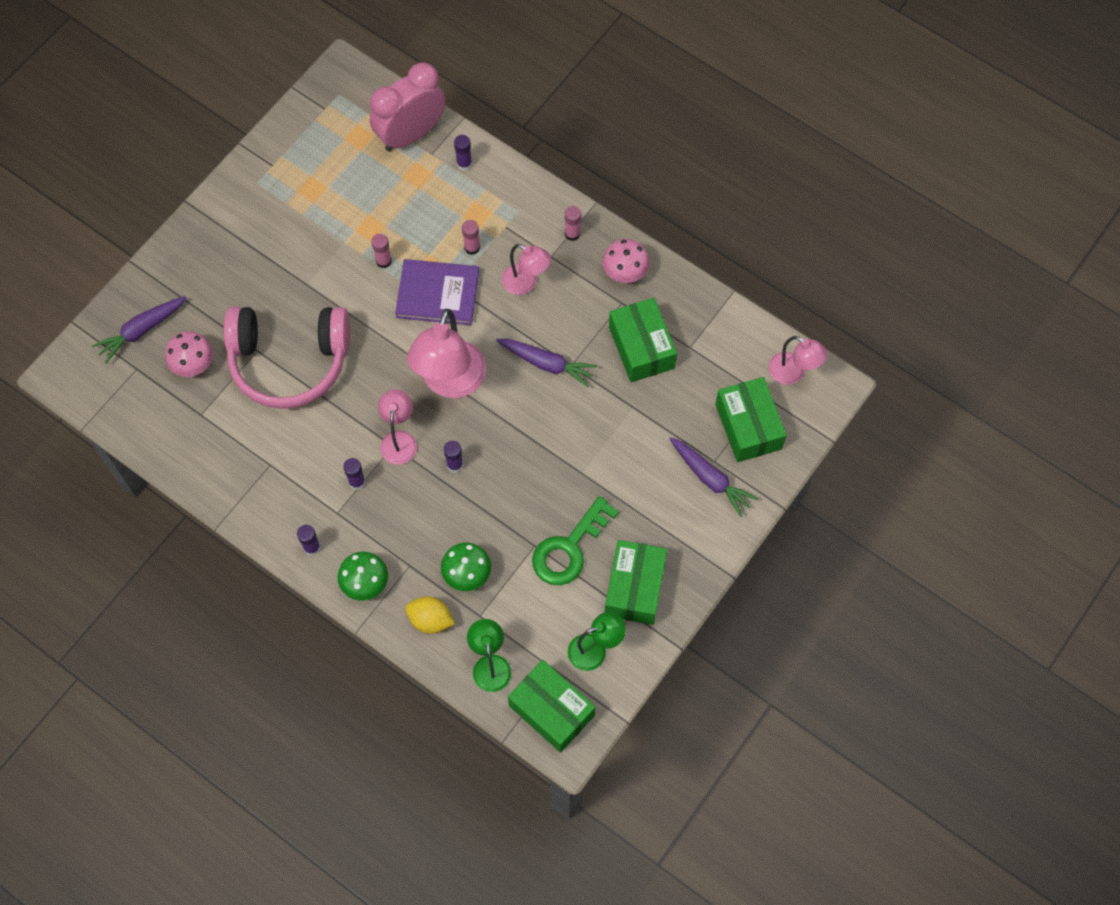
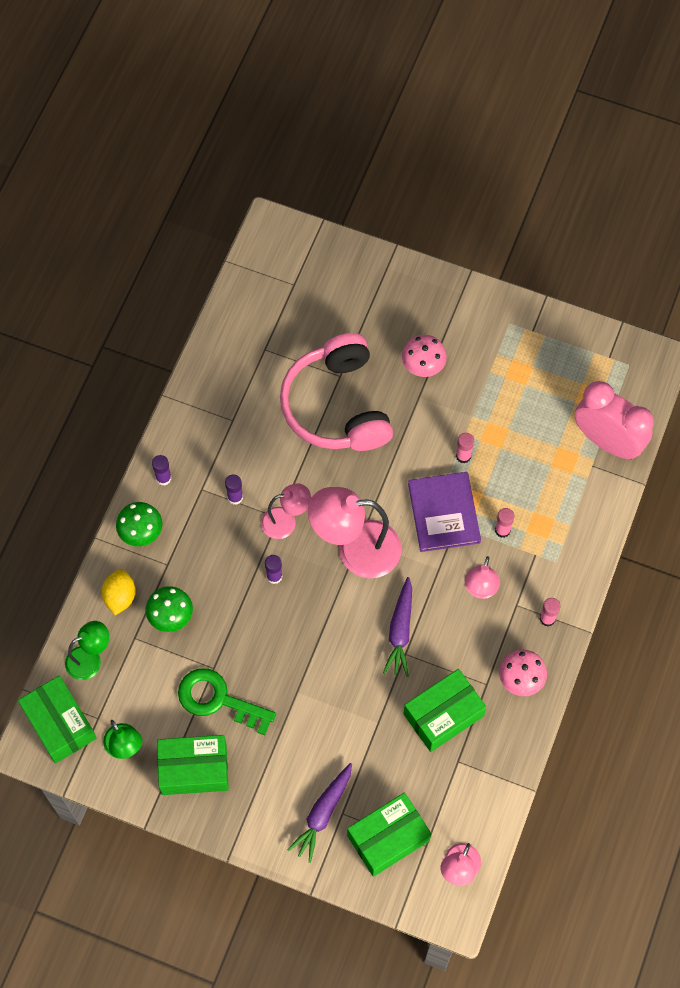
camera: 75 degrees right, 0 degrees up
purple carrot [92,296,187,363] -> none
pink mushroom [165,331,213,377] -> pink mushroom moved to [402,335,447,377]
purple glue stick [454,135,472,171] -> none
green box [508,660,596,753] -> green box turned 60 degrees counterclockwise [18,675,97,763]

